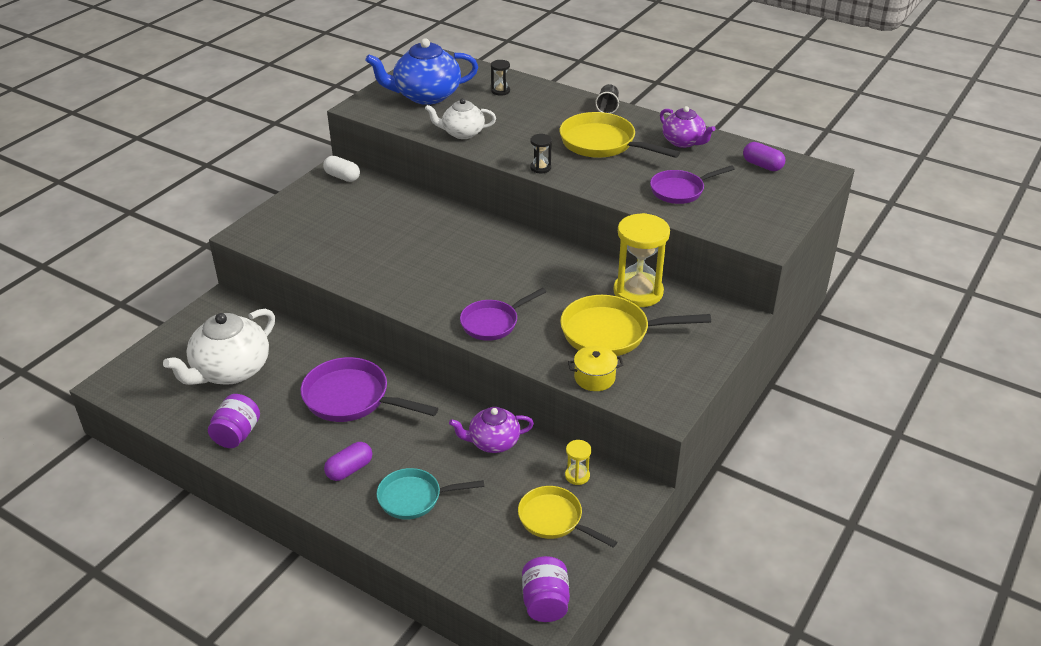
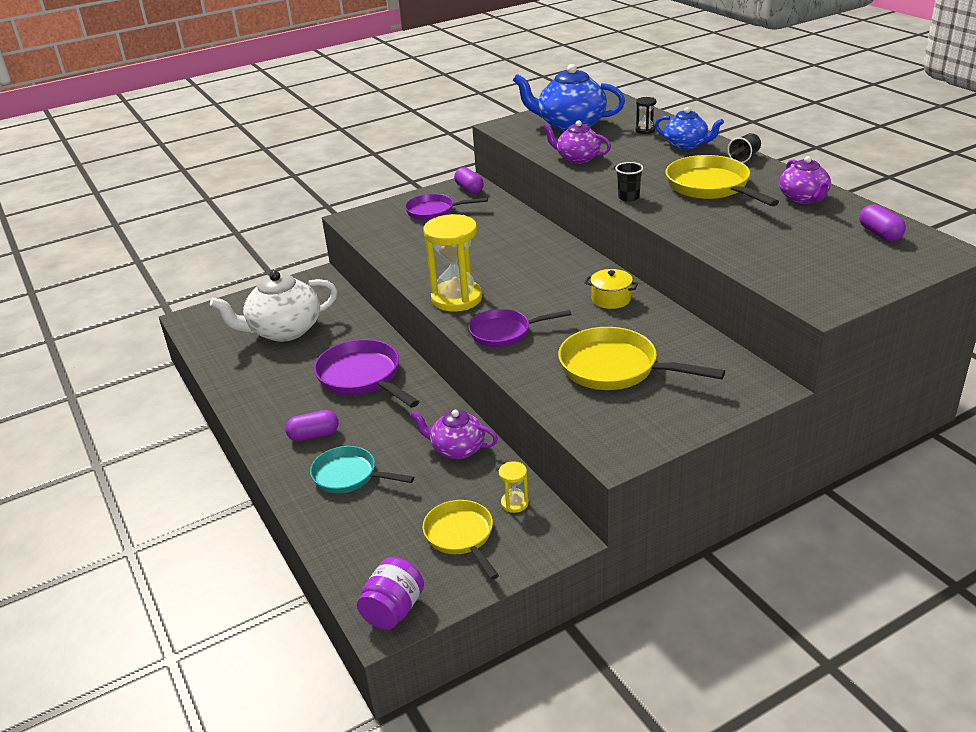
camera: 30 degrees right, 5 degrees down
purple jar [208,394,260,448] -> none
white capsule [323,156,360,182] -> purple capsule [454,167,484,194]
white teapot [425,98,496,139] -> purple teapot [543,120,611,164]
black hourglass [530,134,552,173] -> black cup [615,162,643,202]
yellow pot [568,346,624,391] -> yellow pot moved to [585,269,638,309]
yellow hourglass [614,213,670,307] -> yellow hourglass moved to [423,214,482,312]
purple pan [650,165,735,204] -> purple pan moved to [405,194,488,221]
none -> blue teapot [655,107,724,150]

